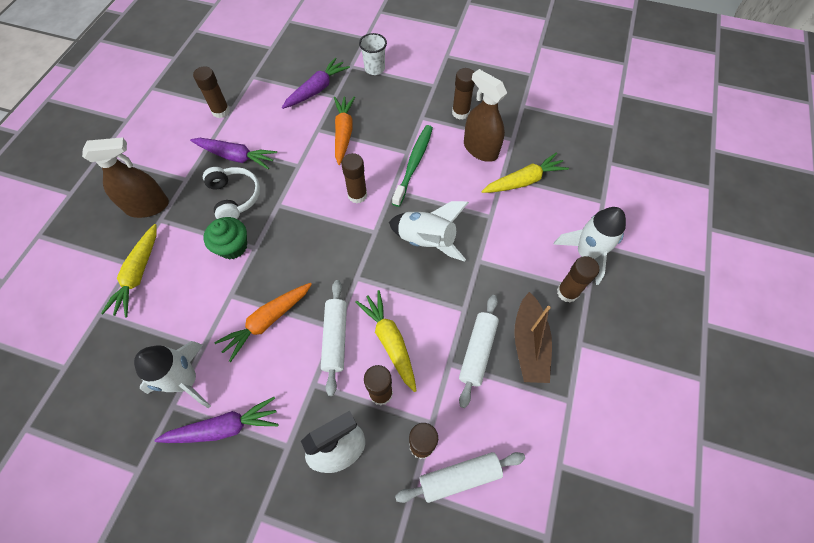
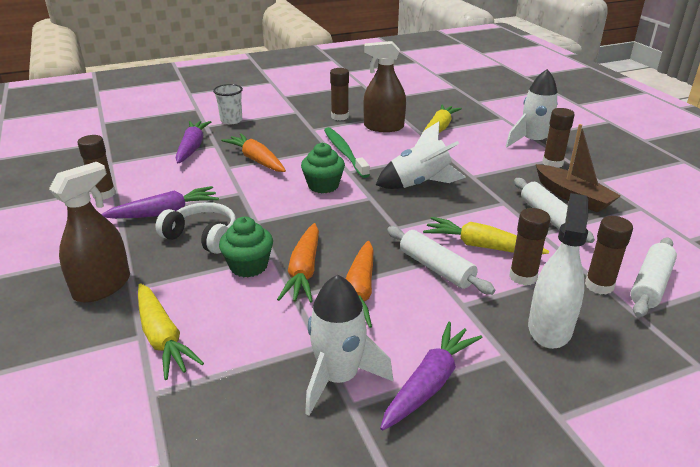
camera: 40 degrees left, 30 degrees down
brown glue stick [341,153,367,203] -> green cupcake [301,143,345,193]
none -> orange carrot [277,223,319,303]

